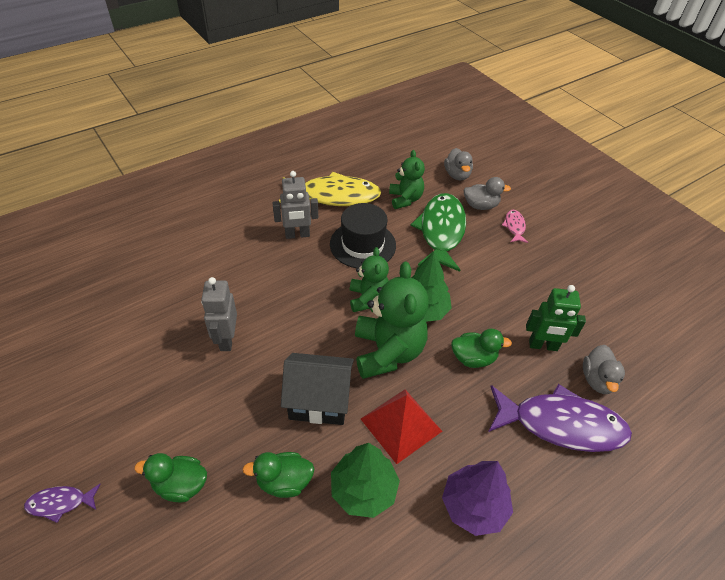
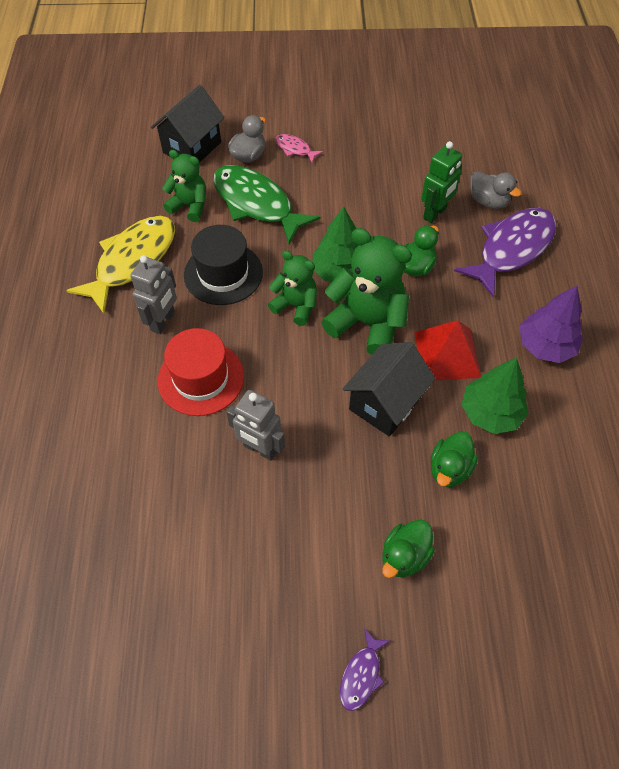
camera: 55 degrees left, 10 degrees up
grey duck [444,148,473,180] -> black house [151,85,225,163]
none -> red hat [158,328,244,416]

